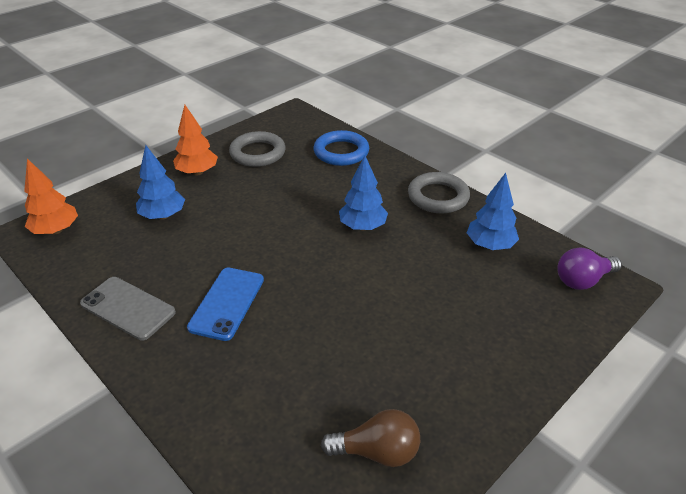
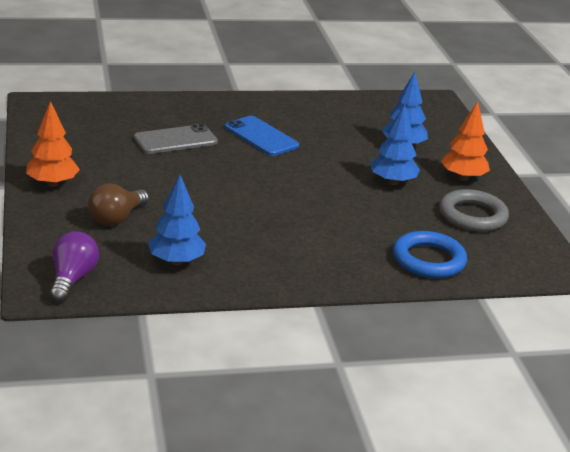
camera: 120 degrees right, 10 degrees down
orange tree [24,159,78,234] -> orange tree moved to [26,101,80,187]
grey phone [80,277,176,341] -> grey phone moved to [134,124,218,154]
brown light bulb [321,409,420,467] -> brown light bulb moved to [88,183,149,226]
blue tree [339,155,388,231] -> blue tree moved to [370,104,420,185]
grey ring [408,172,470,213] -> none

